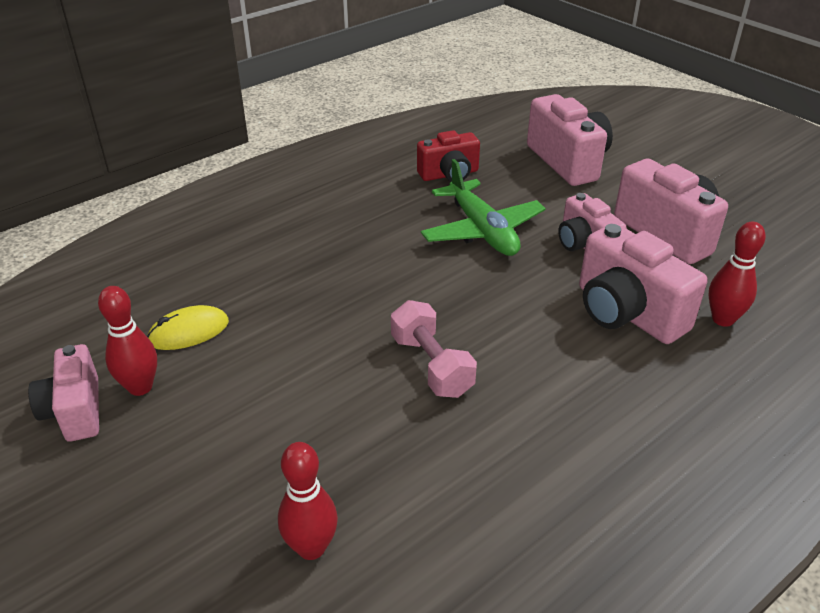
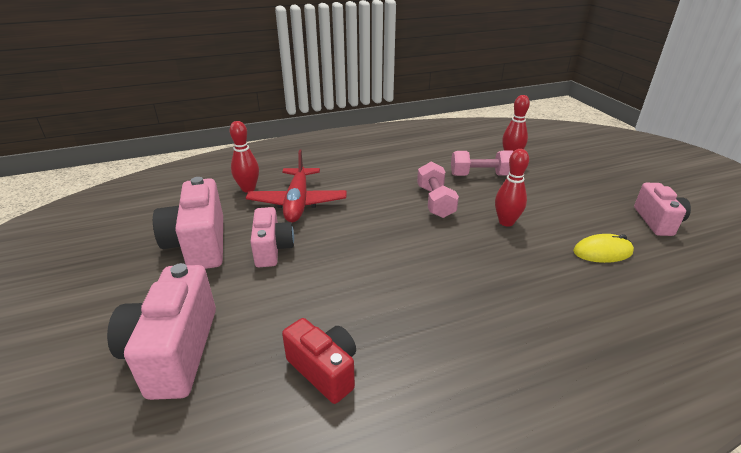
camera: 160 degrees left, 5 degrees down
red bowling pin [98,286,157,396] -> red bowling pin moved to [495,149,529,227]
red camera [417,130,480,182] -> red camera turned 45 degrees clockwise [282,318,356,404]
green plane [421,159,546,256] -> none
pink camera [579,223,707,344] -> red plane [246,150,347,222]
none -> pink dumbbell [451,150,514,176]

